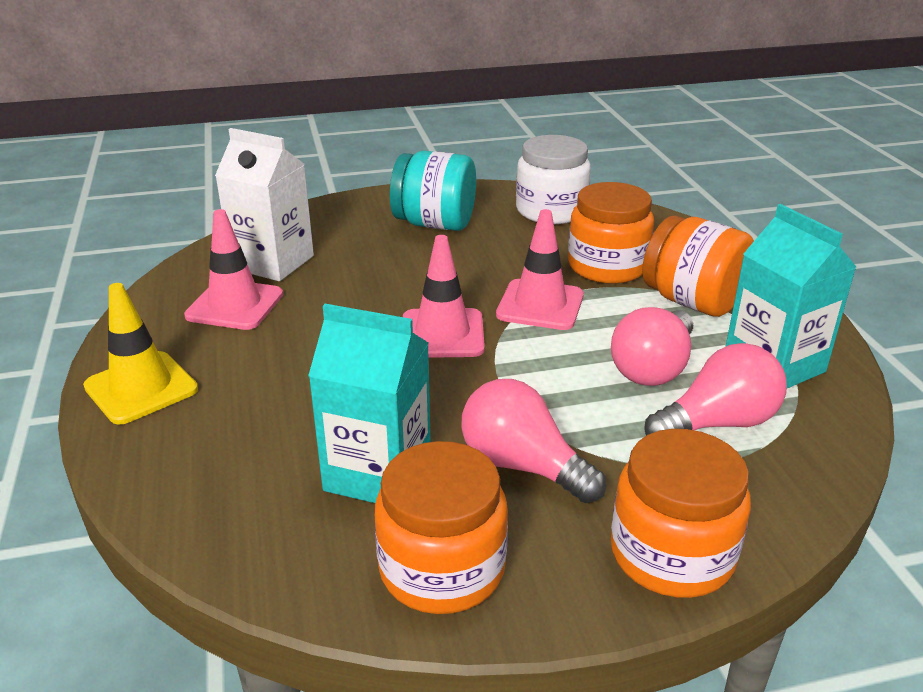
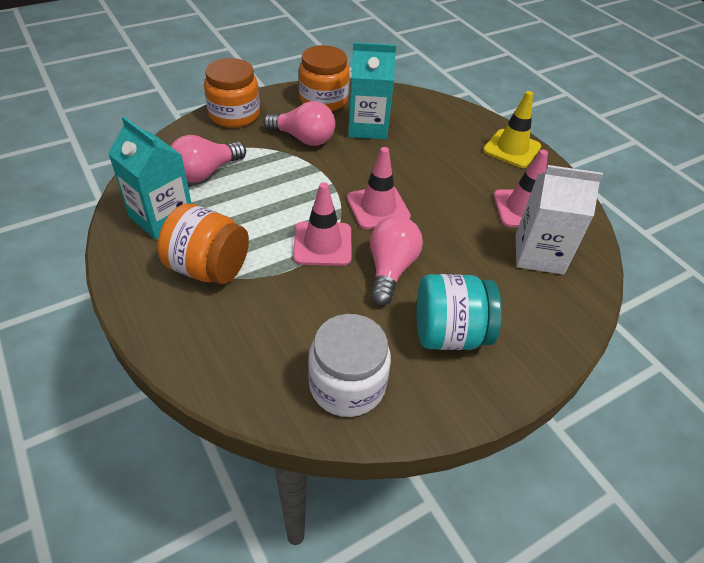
camera: 160 degrees right, 15 degrees up
orange jar [568,182,654,284] -> none
pink light bulb [611,307,693,386] -> pink light bulb moved to [370,216,423,306]

